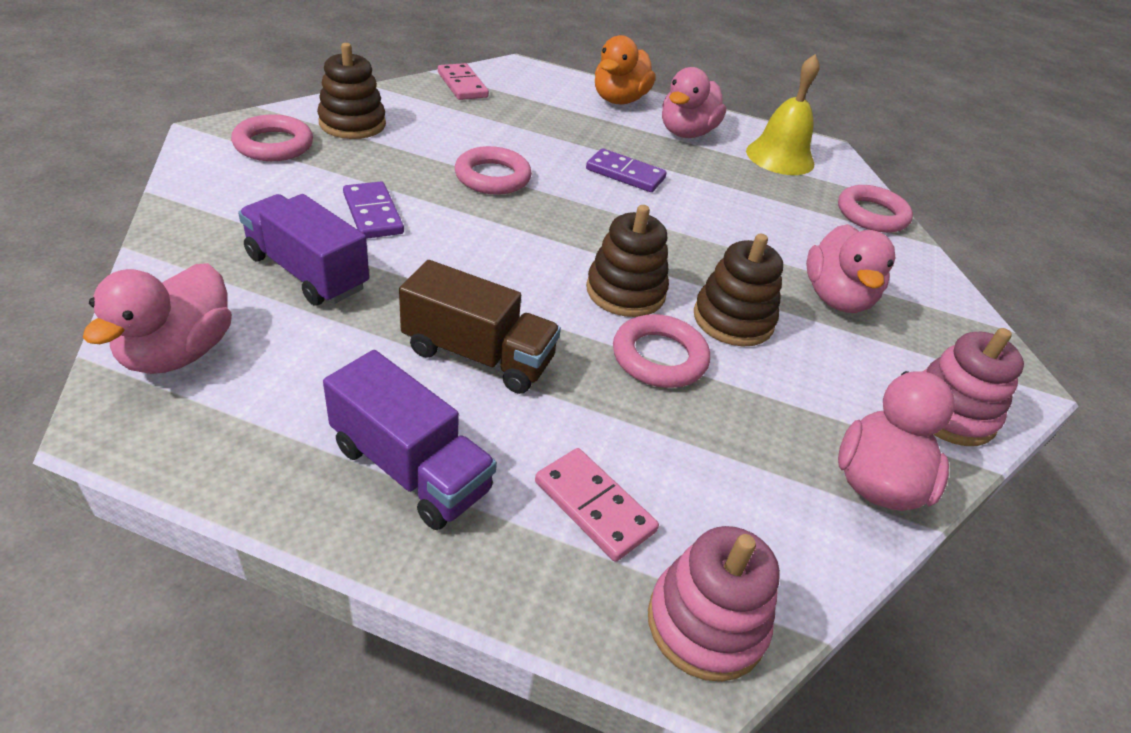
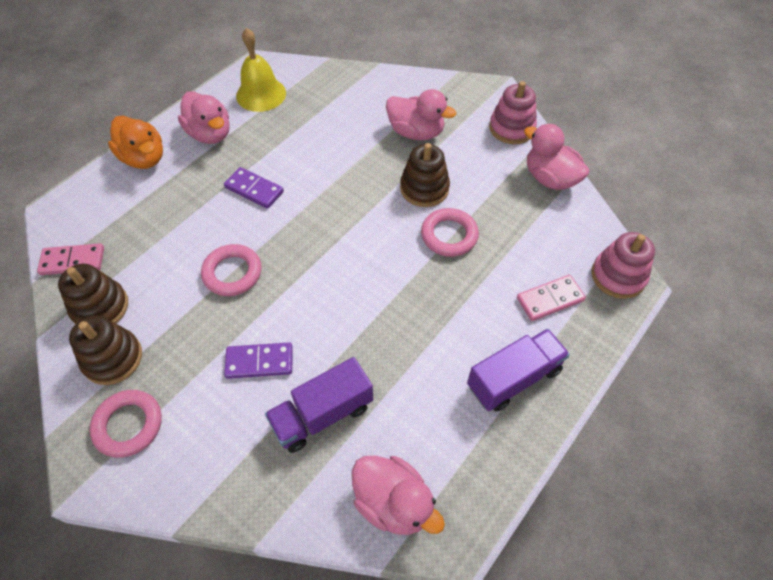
camera: 65 degrees left, 15 degrees up
brown truck [399,260,561,394] -> none
purple domino [586,148,667,192] -> purple domino turned 75 degrees clockwise [224,167,284,209]
brown stacking toy [586,205,669,317] -> brown stacking toy moved to [58,264,128,324]
pink ring [838,185,913,233] -> none

